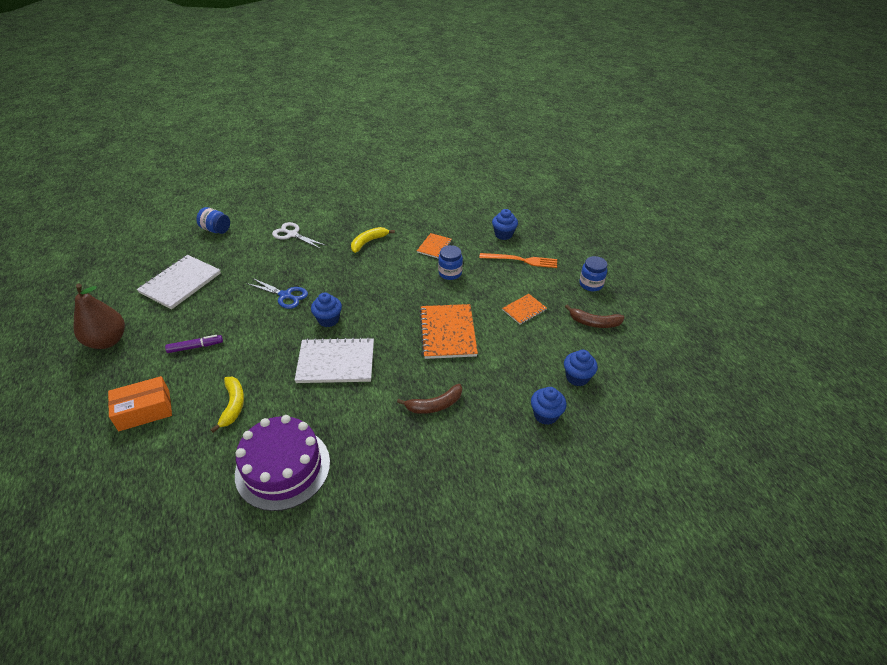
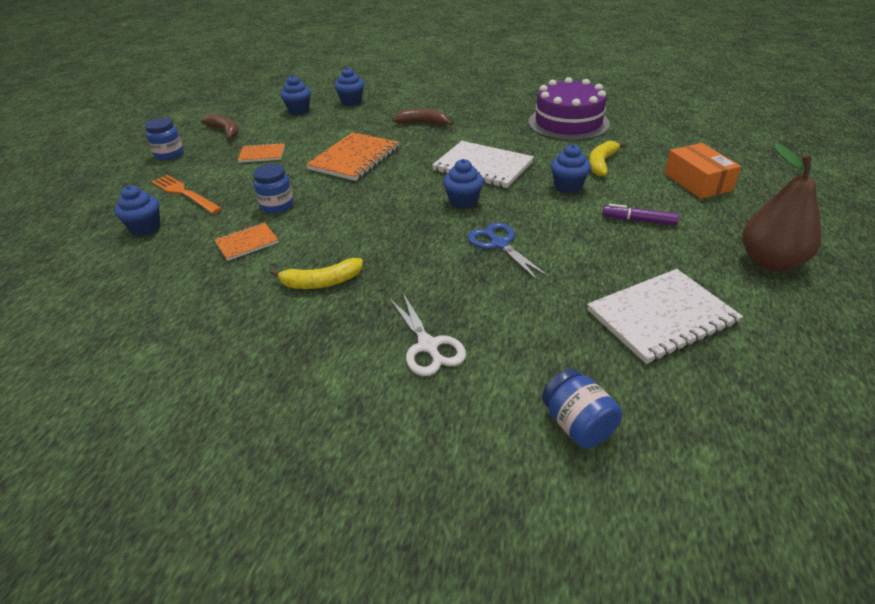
camera: 145 degrees left, 5 degrees down
orange box [108,376,172,431] -> orange box turned 60 degrees clockwise [665,143,741,199]
none -> blue cupcake [551,144,591,193]

